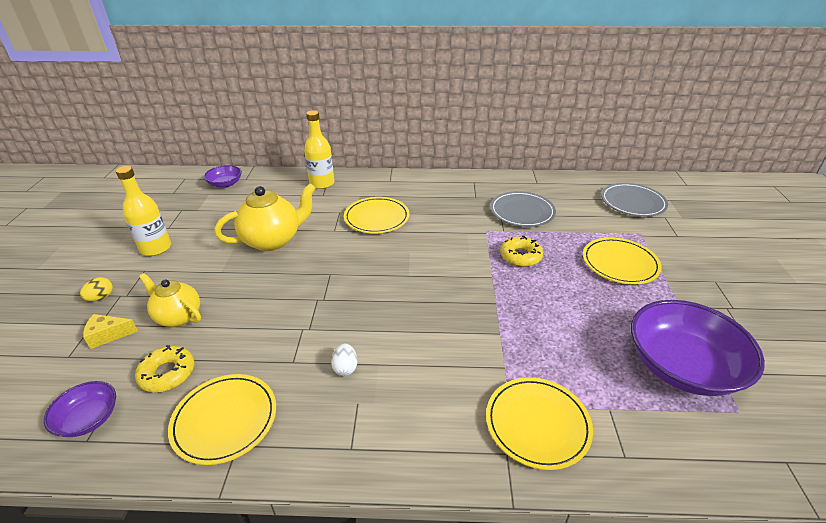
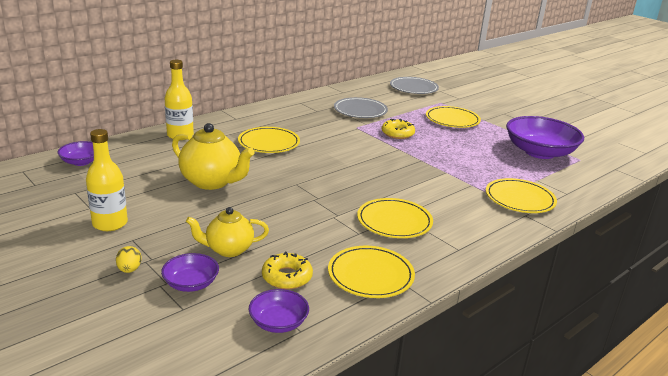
camera: 45 degrees left, 10 degrees down
yellow cheese [83,314,138,349] -> purple bowl [161,253,219,292]
yellow teapot [214,183,316,251] -> yellow teapot turned 105 degrees clockwise [172,123,255,190]
white egg [331,343,357,376] -> yellow plate [357,198,433,238]

